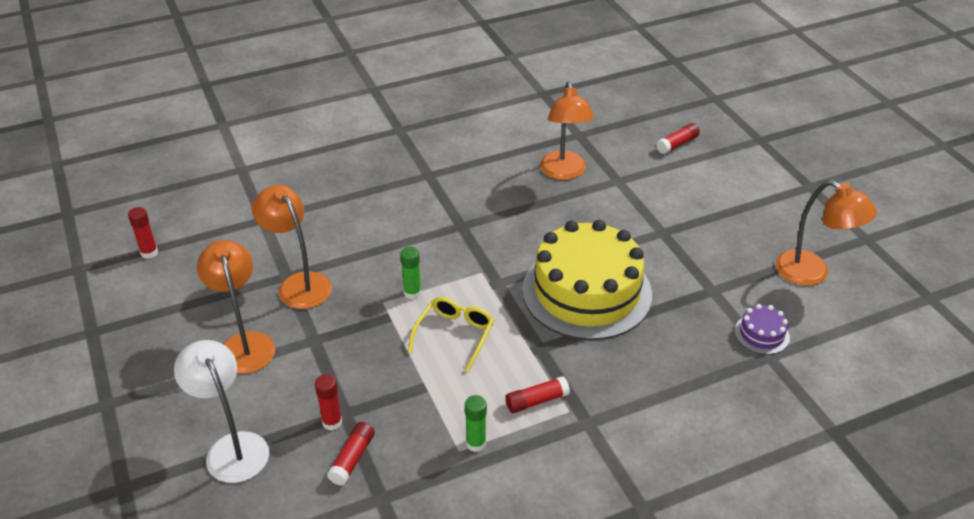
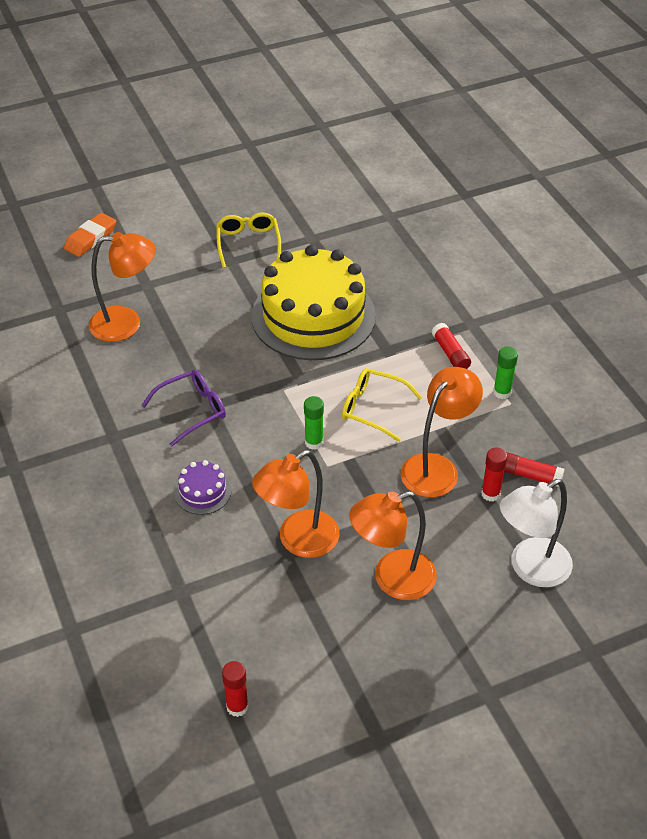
camera: 90 degrees left, 5 degrees up
red glue stick [656,123,700,154] -> orange eraser [64,213,116,257]
purple cake [734,304,790,355] -> purple cake moved to [174,460,231,515]
orange lamp [775,180,877,286] -> orange lamp moved to [401,367,483,497]
none -> purple glasses [141,370,226,446]
none -> yellow glasses [217,213,281,268]

